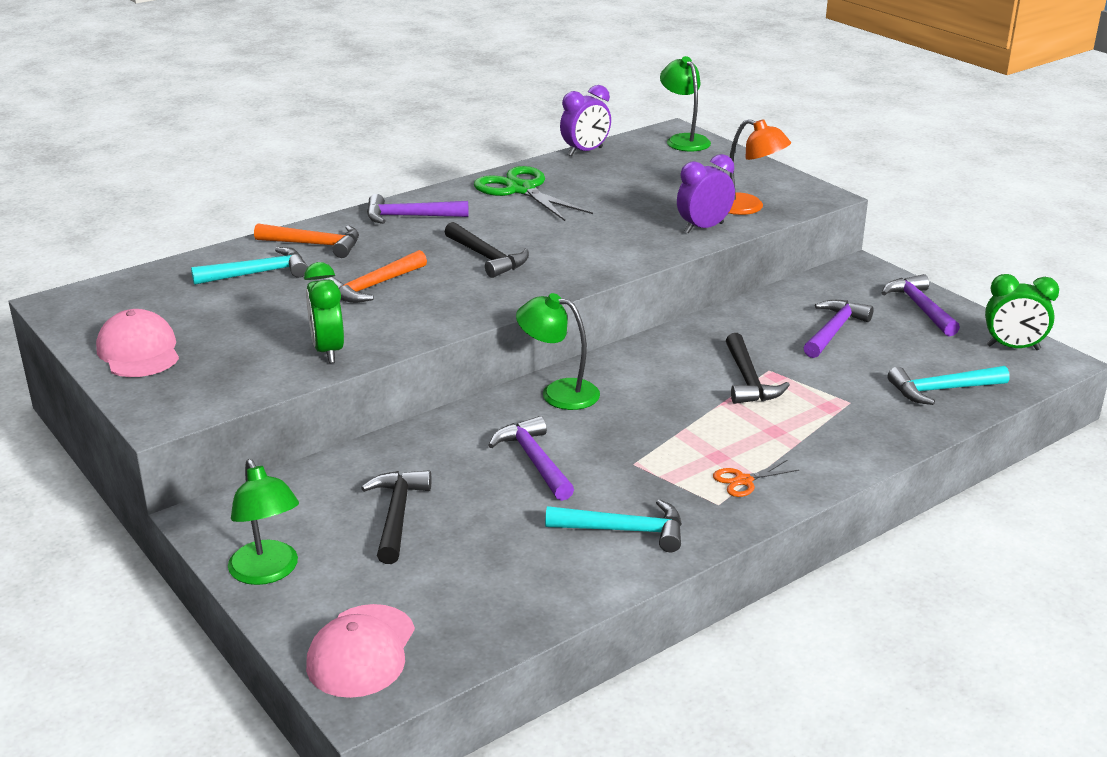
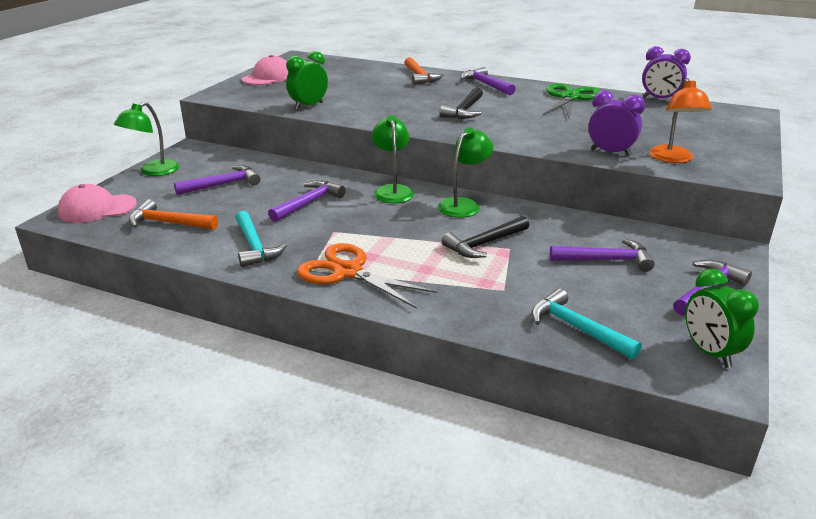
camera: 60 degrees right, 0 degrees up
turquoise hammer [191,247,308,285] -> none
orange hammer [322,250,427,303] -> orange hammer moved to [129,199,218,230]
black hammer [361,470,431,564] -> purple hammer [174,165,260,195]
green lamp [660,56,711,151] -> green lamp moved to [438,127,493,218]
orange scissors [713,460,799,497] -> orange scissors [297,243,437,309], size x2.09

